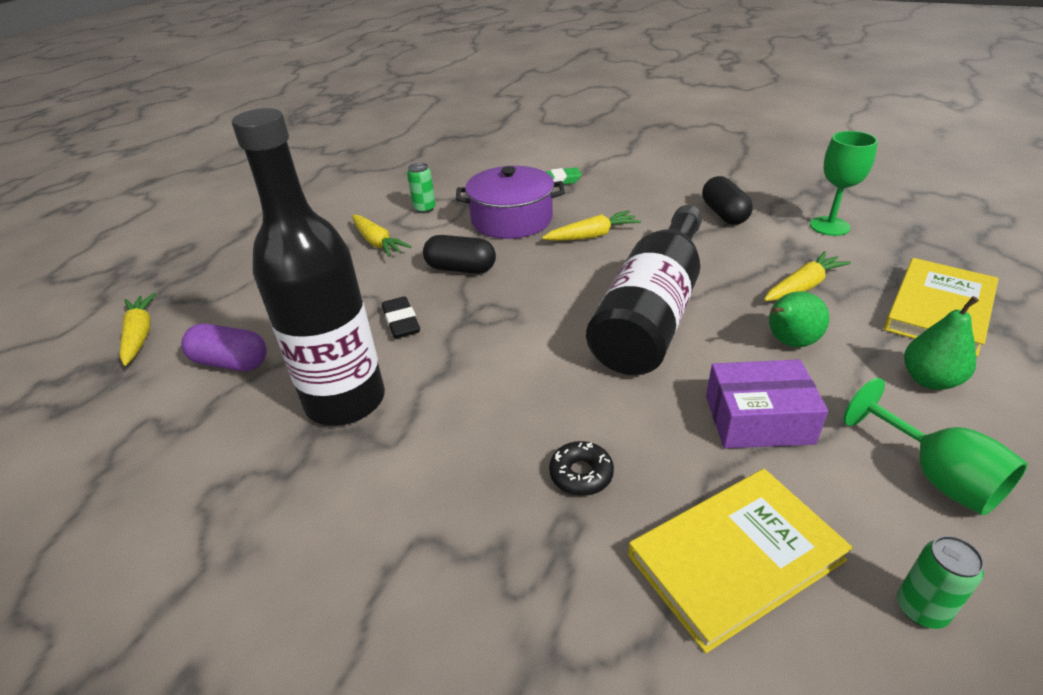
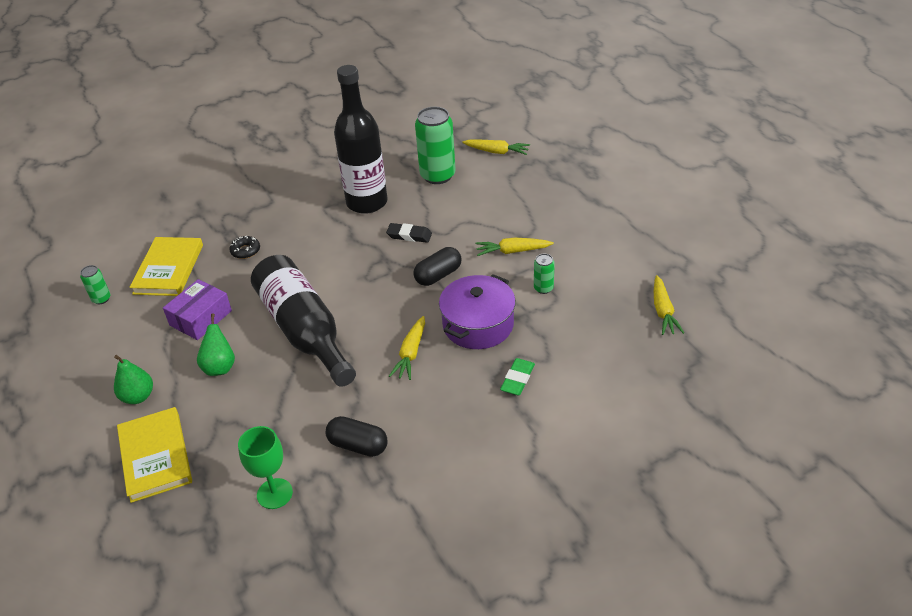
camera: 125 degrees right, 5 degrees up
purple capsule [181,323,267,371] -> green can [415,107,456,184]
yellow carrot [764,251,851,301] -> yellow carrot moved to [654,275,684,335]
green goblet [843,378,1028,515] -> none

